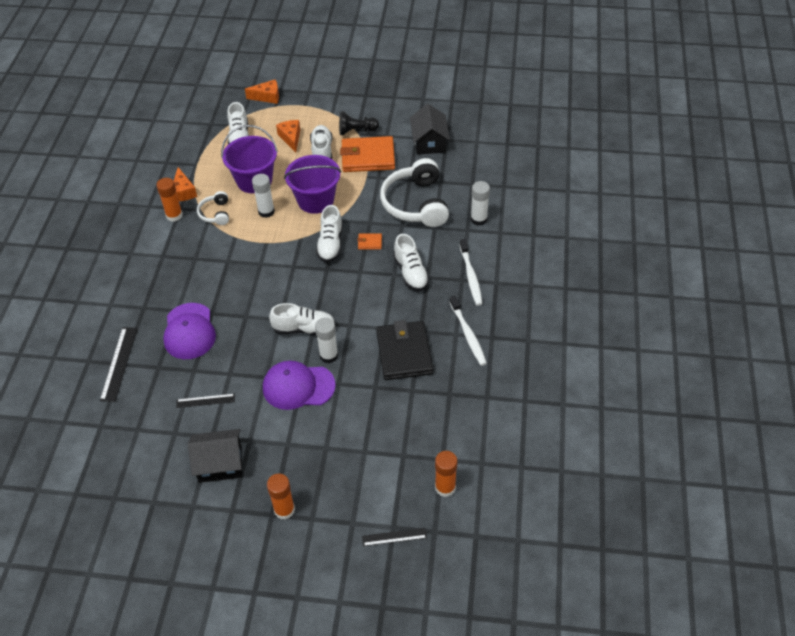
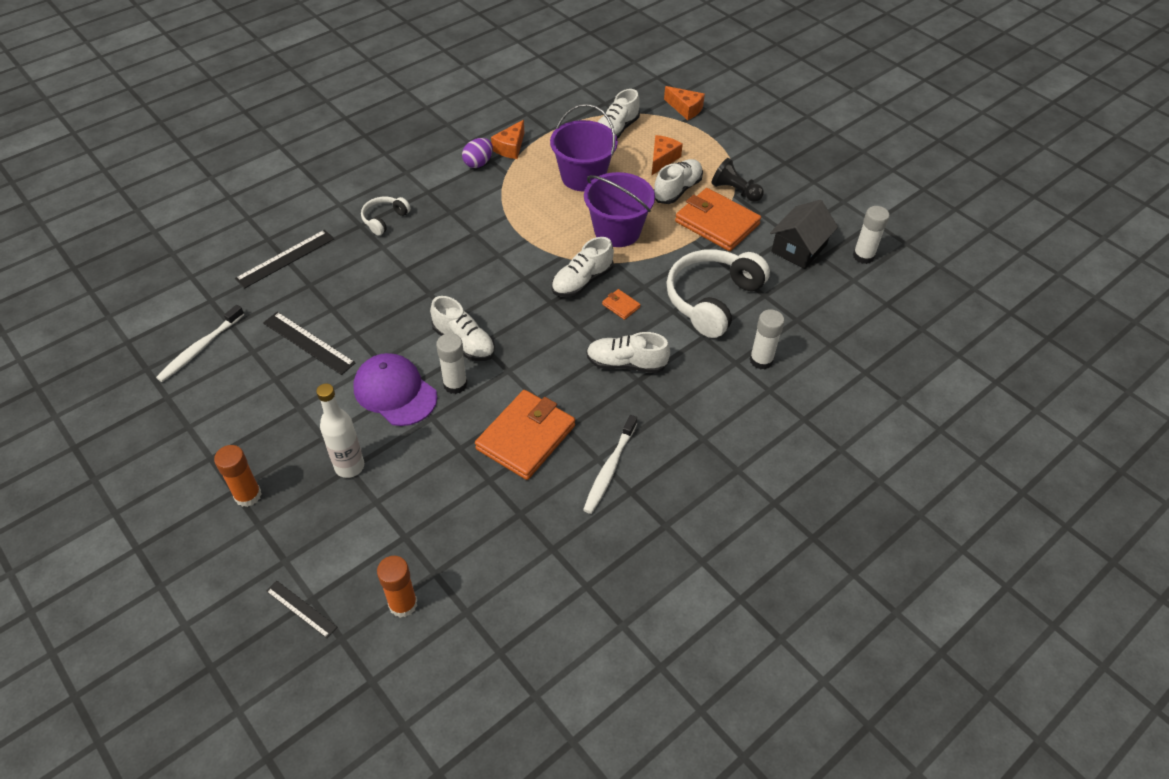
camera: 40 degrees right, 0 degrees up
orange glue stick [156,178,183,222] -> purple egg [462,138,493,168]
purple cap [163,303,216,359] -> none
black ruler [176,394,235,408] -> black ruler [263,312,355,375], size x1.61
black house [188,429,242,483] -> none
white headphones [197,191,229,225] -> white headphones moved to [361,197,411,236]
white glue stick [252,174,275,218] -> white glue stick moved to [853,206,890,264]
black wallet [376,320,434,380] -> orange wallet [475,390,575,480]
white shoe [393,234,430,291] -> white shoe turned 75 degrees clockwise [586,332,670,373]
white toothbrush [459,239,482,306] -> white toothbrush moved to [156,305,244,382]
none -> white bottle [316,384,364,478]

